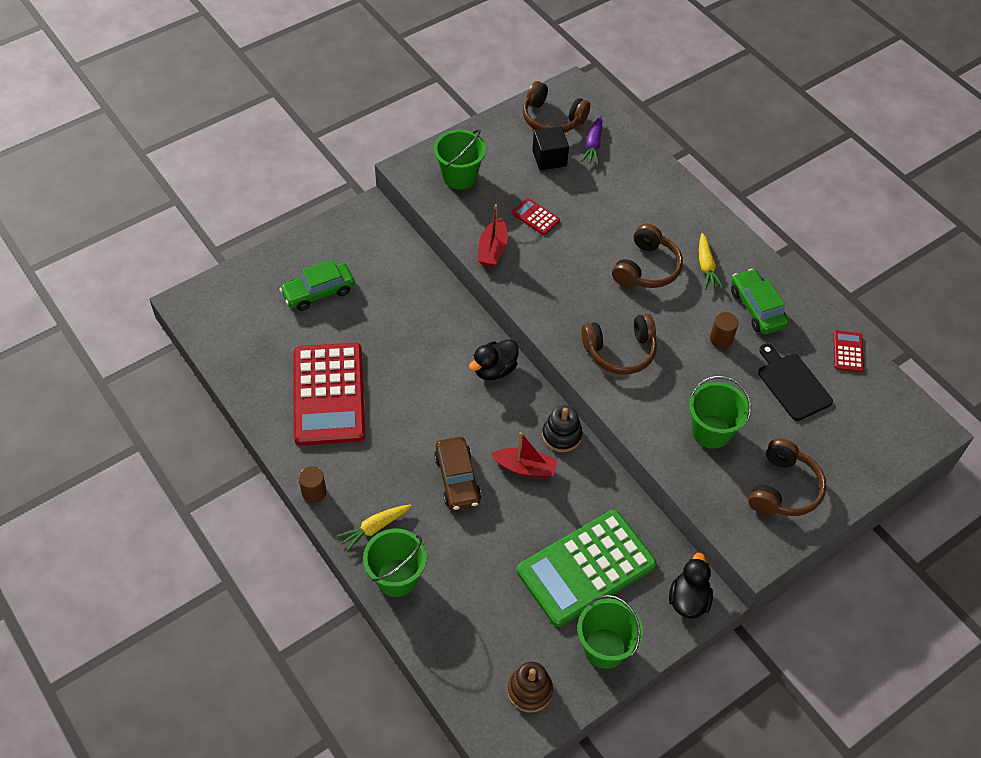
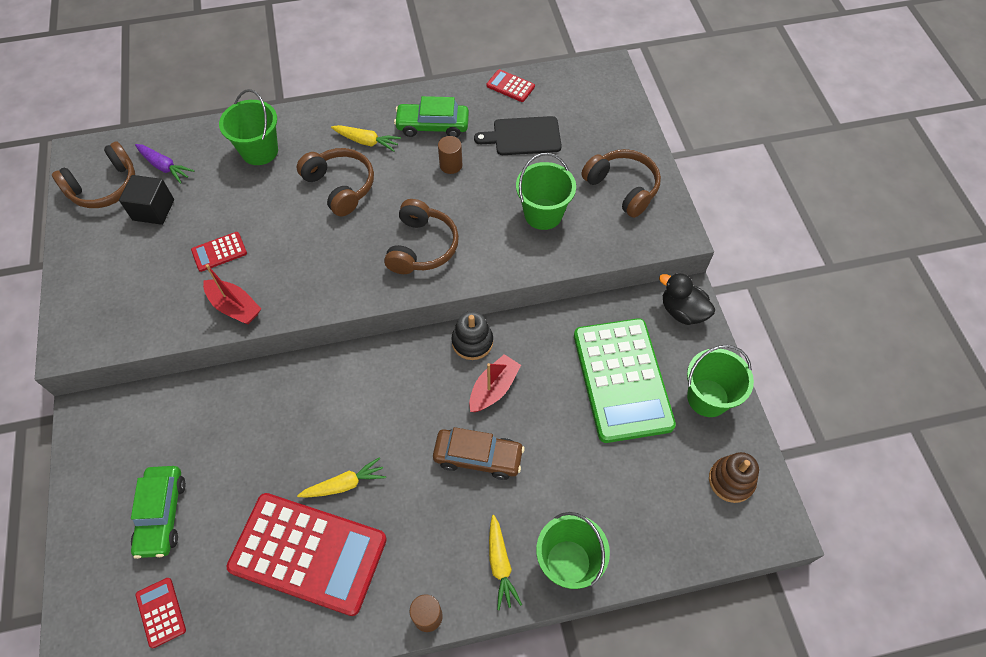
camera: 65 degrees left, 5 degrees up
green bucket [434,129,486,190] -> green bucket moved to [219,89,278,165]
black duck [469,339,519,380] -> none
none -> red calculator [135,578,186,648]
none -> yellow carrot [297,457,386,498]

